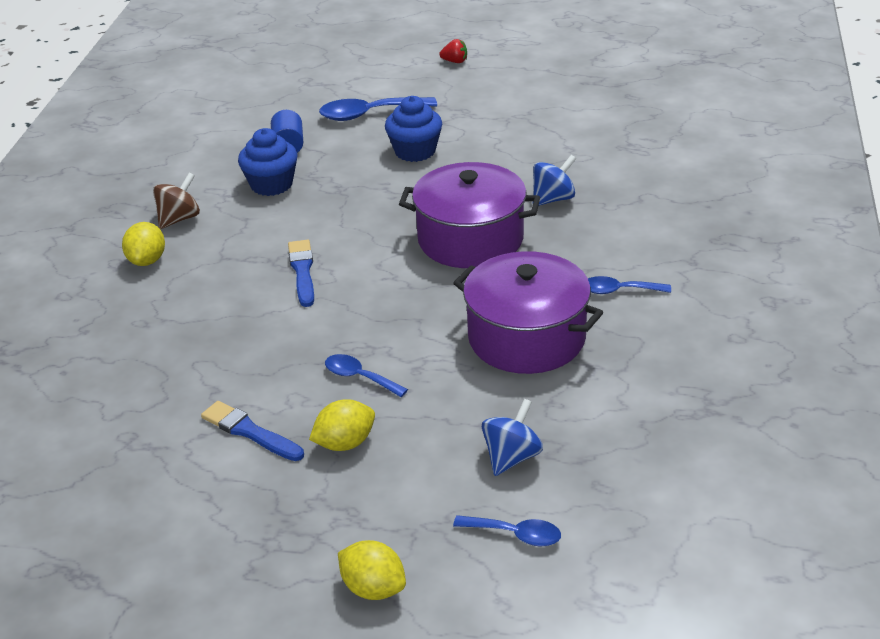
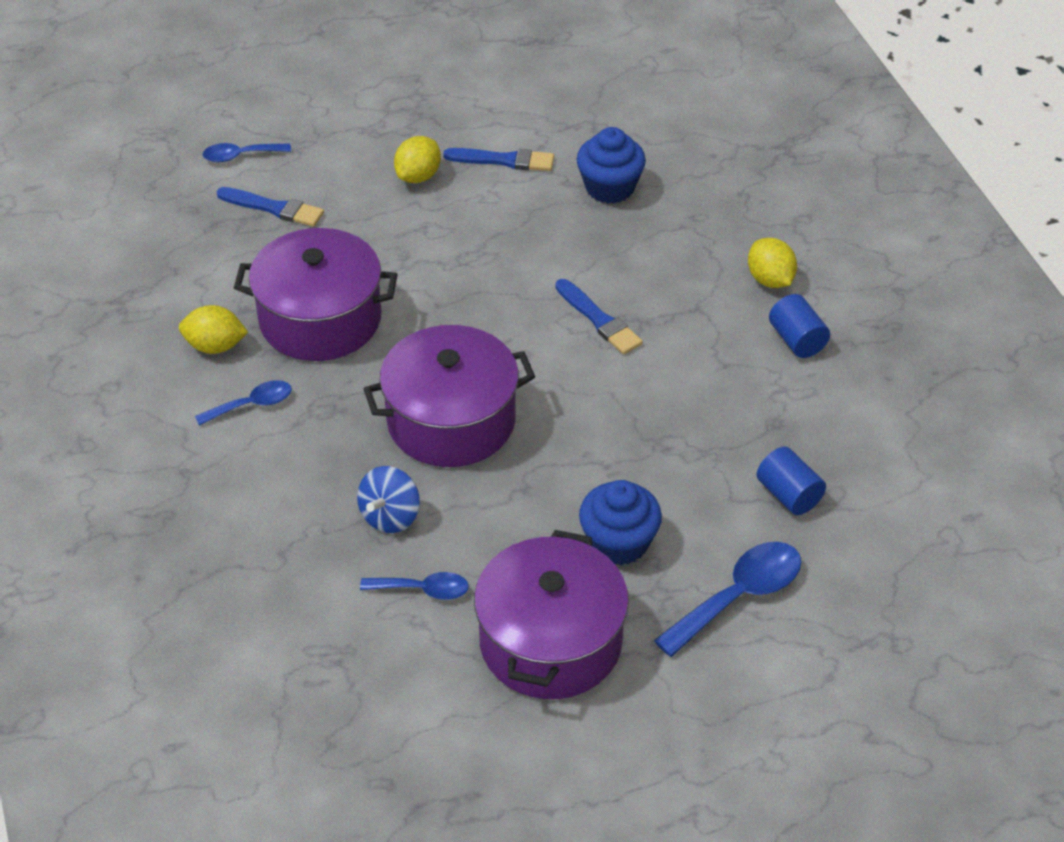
camera: 150 degrees right, 10 degrees up
brown spinning top [153,173,200,229] -> blue cylinder [769,294,830,358]
blue cupcake [238,128,298,196] -> blue cupcake moved to [577,127,646,204]
blue spoon [325,354,408,397] -> blue spoon moved to [360,572,469,600]
yellow lemon [338,540,406,600] -> yellow lemon moved to [179,305,248,354]
red strawberry [439,39,467,63] -> none
blue spinning top [482,399,543,476] -> blue brush [216,187,324,227]
none -> purple pot [474,530,629,699]

